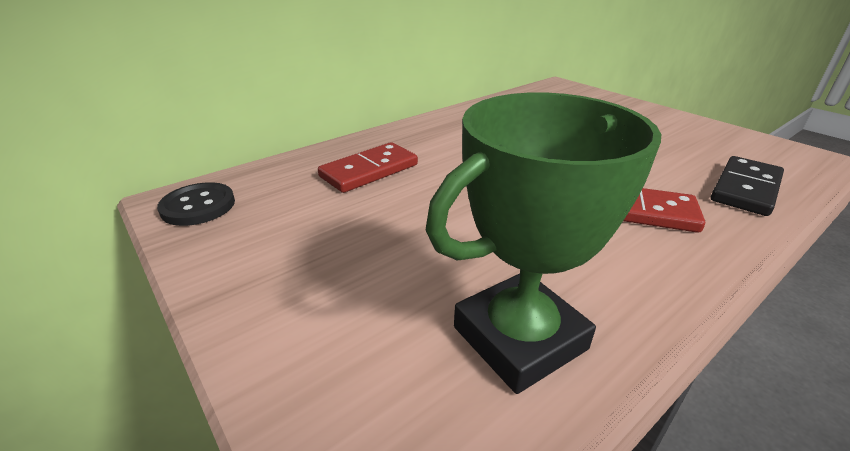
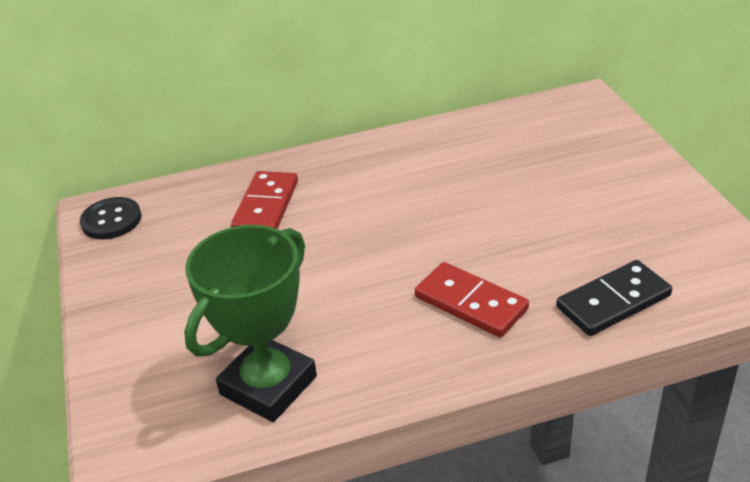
camera: 25 degrees right, 5 degrees up
red domino [318,142,418,193] -> red domino turned 60 degrees counterclockwise [231,171,298,229]
green trophy [426,93,661,394] -> green trophy turned 45 degrees counterclockwise [184,225,317,422]

